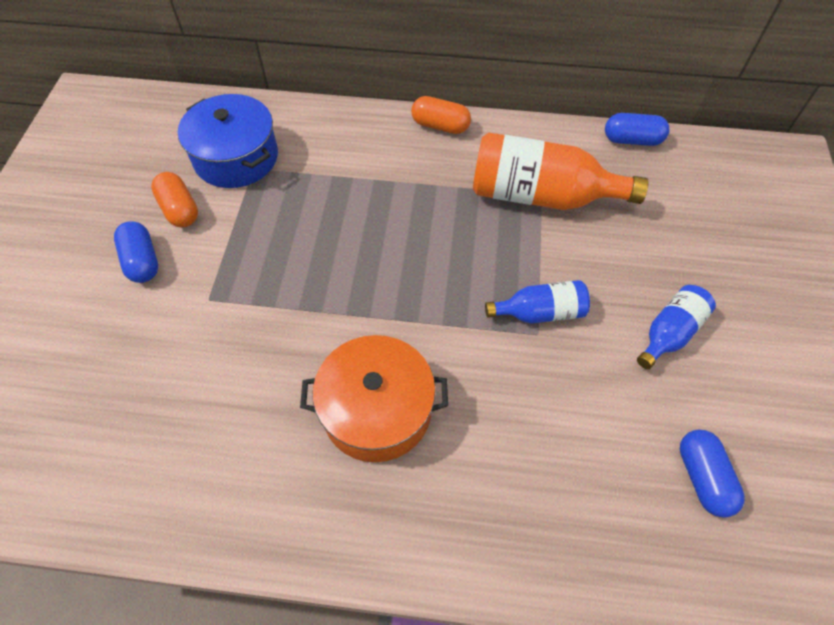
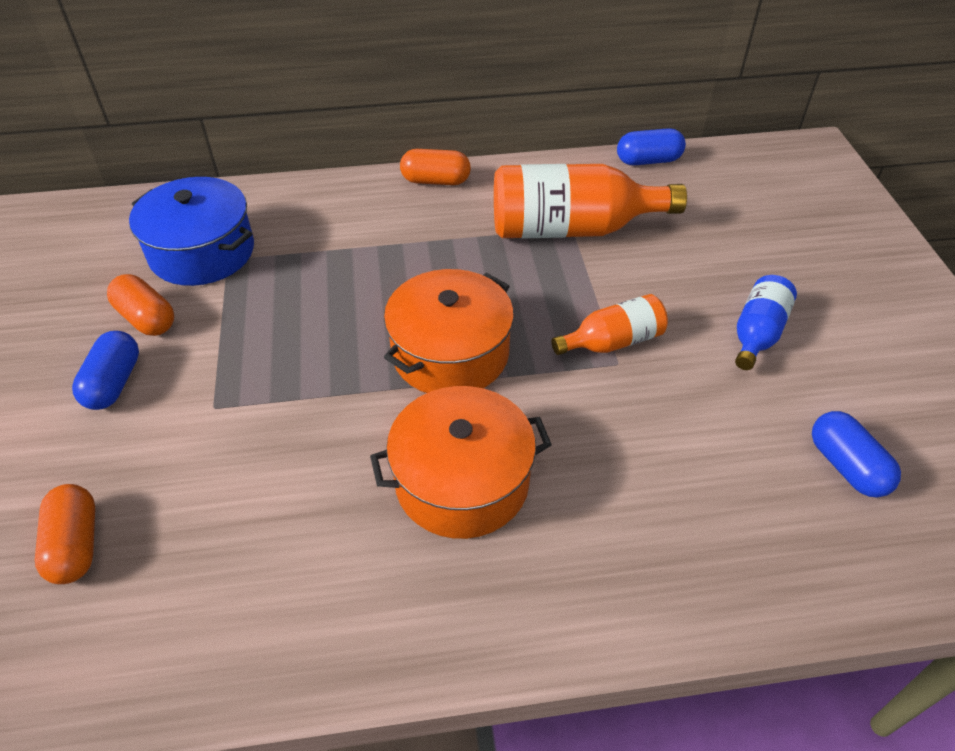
camera: 15 degrees left, 10 degrees down
blue capsule [114,221,158,283] -> blue capsule turned 45 degrees clockwise [72,331,139,410]
blue bottle [485,280,590,324] -> orange bottle [551,294,668,355]
none -> orange capsule [35,484,95,584]
none -> orange pot [384,269,514,393]

